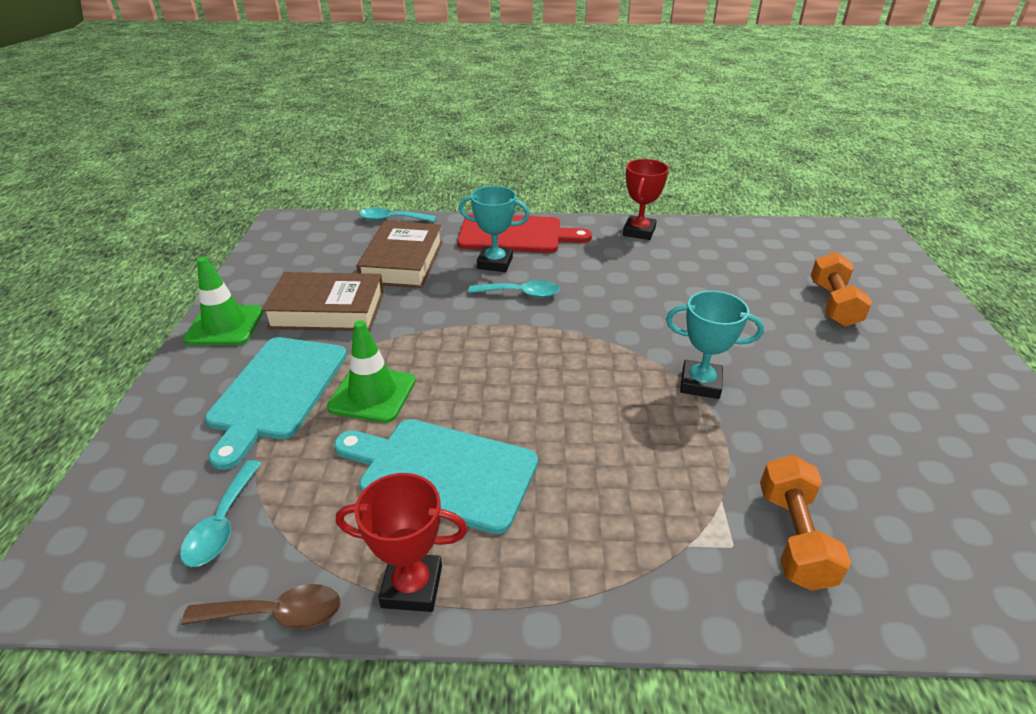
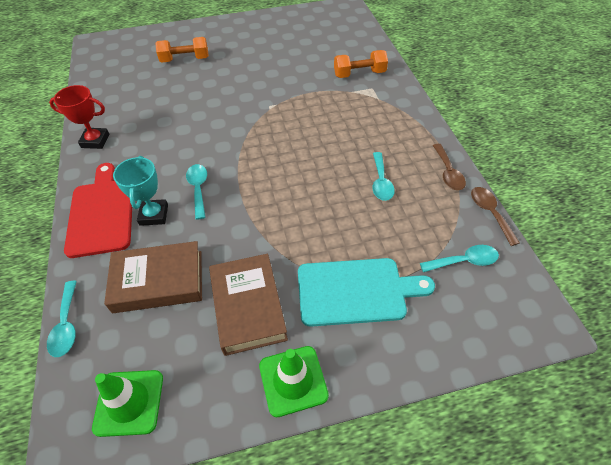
camera: 105 degrees left, 15 degrees up
green traffic cone [327,320,415,423] -> green traffic cone moved to [92,370,163,437]
turquoise cutting board [334,419,538,534] -> turquoise spoon [372,152,395,201]
red trophy [336,473,468,612] -> brown spoon [433,144,466,190]
turquoise trophy [666,291,764,399] -> none

